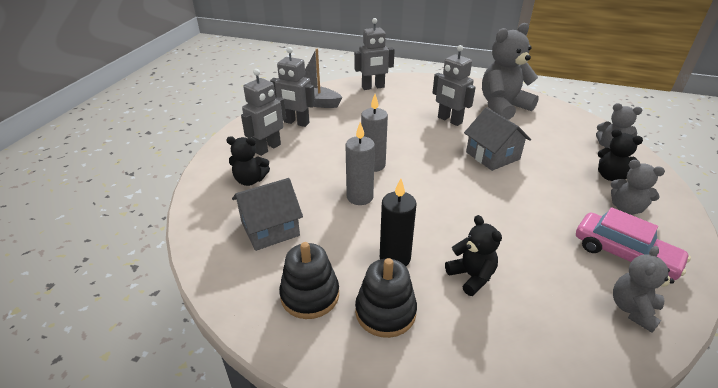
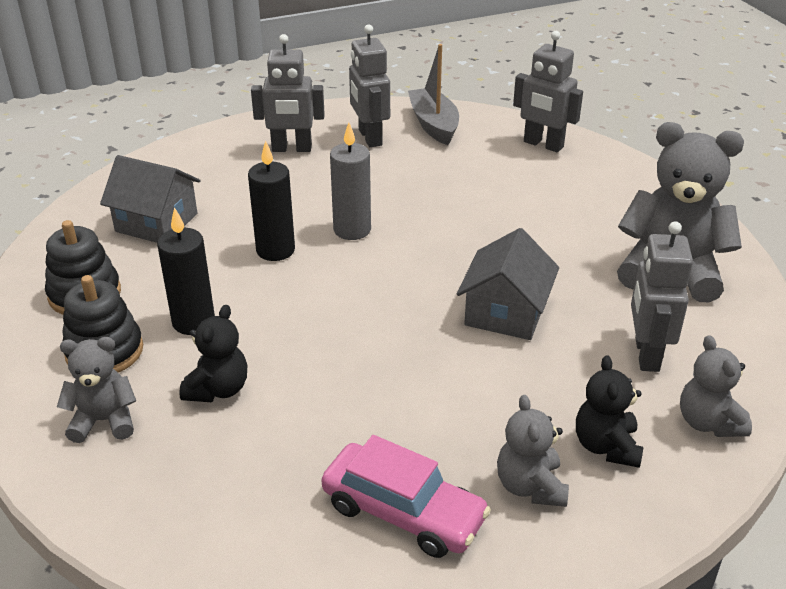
camera: 50 degrees right, 0 degrees up
black teddy bear [227,137,270,186] -> none
grey candle [346,122,375,205] -> black candle [248,140,295,261]
grey robot [432,45,476,126] -> grey robot moved to [631,221,693,372]
pink car [576,207,691,280] -> pink car turned 60 degrees counterclockwise [322,435,491,558]
grey teddy bear [613,246,674,333] -> grey teddy bear moved to [57,337,136,443]

